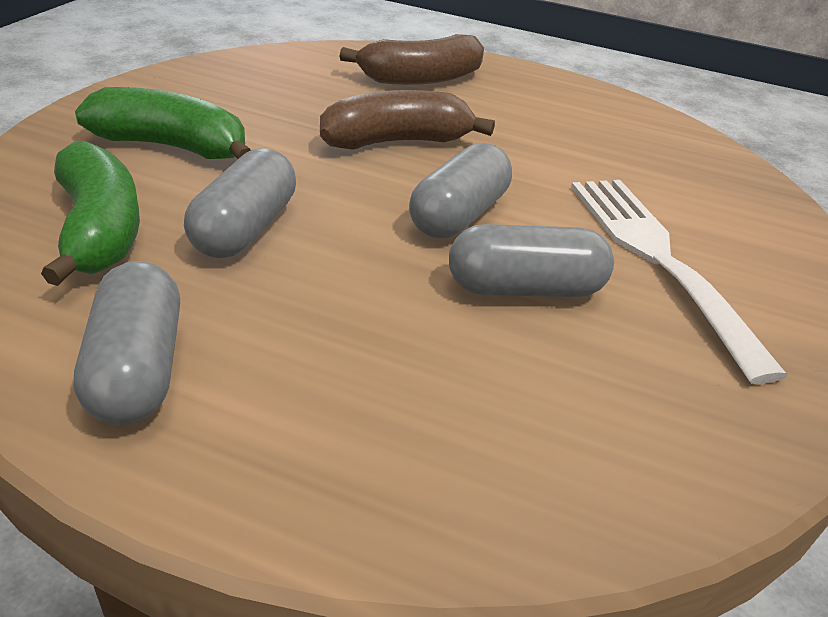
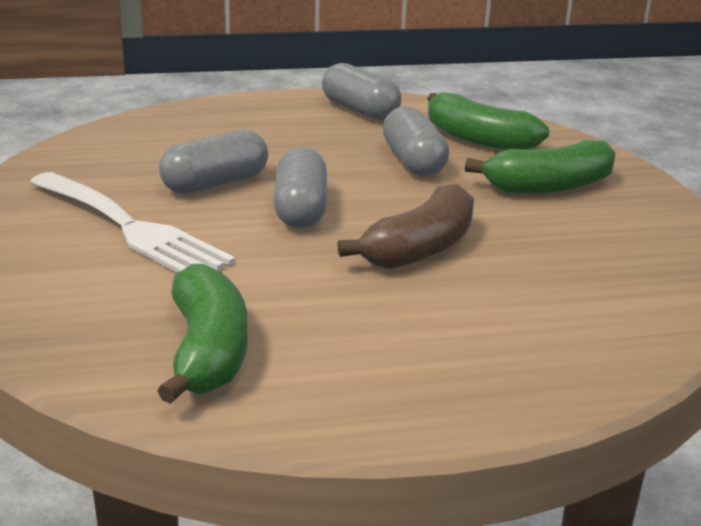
camera: 150 degrees right, 10 degrees down
brown banana [340,34,484,85] -> none
none -> green banana [157,264,248,404]

